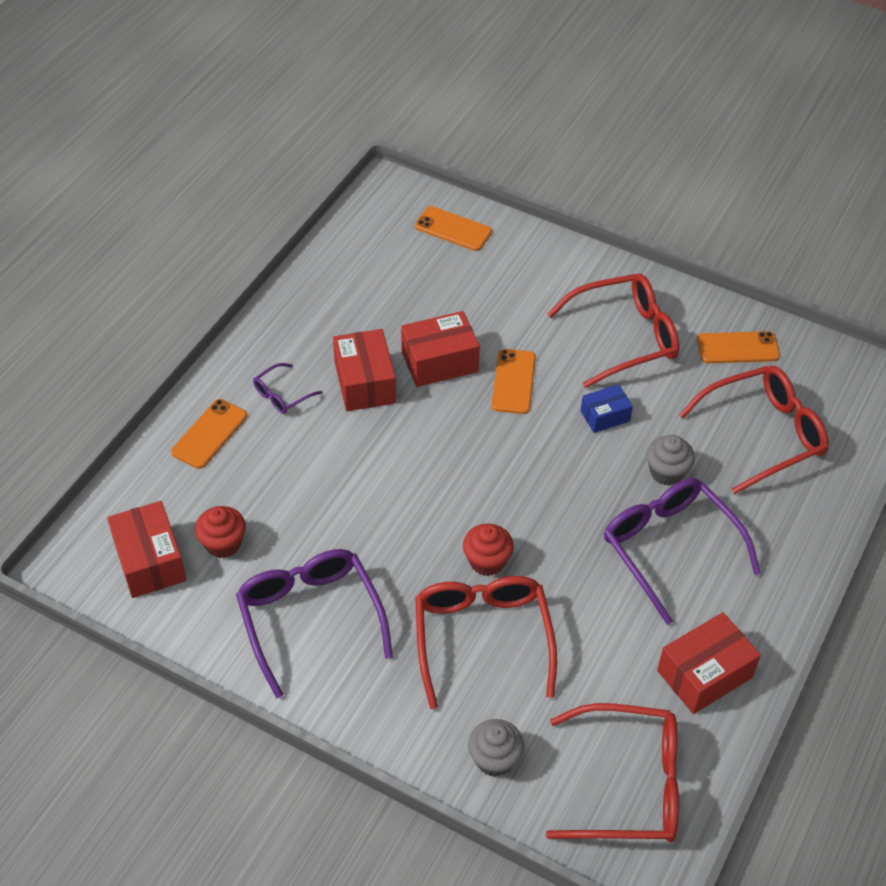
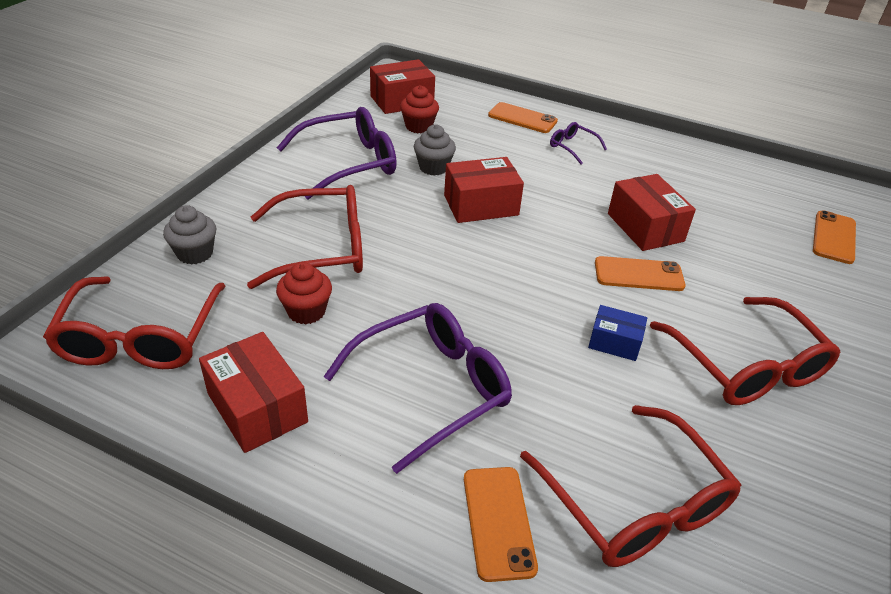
camera: 85 degrees right, 10 degrees down
red box [333,329,396,411] -> red box moved to [444,157,524,223]
red cupcake [463,524,514,576] -> red cupcake moved to [276,262,332,324]
blue box [581,384,633,433] -> blue box turned 45 degrees counterclockwise [588,305,647,361]
grey cupcake [646,435,695,486] -> grey cupcake moved to [414,124,456,176]
orange phone [697,331,780,363] -> orange phone moved to [464,467,538,582]

